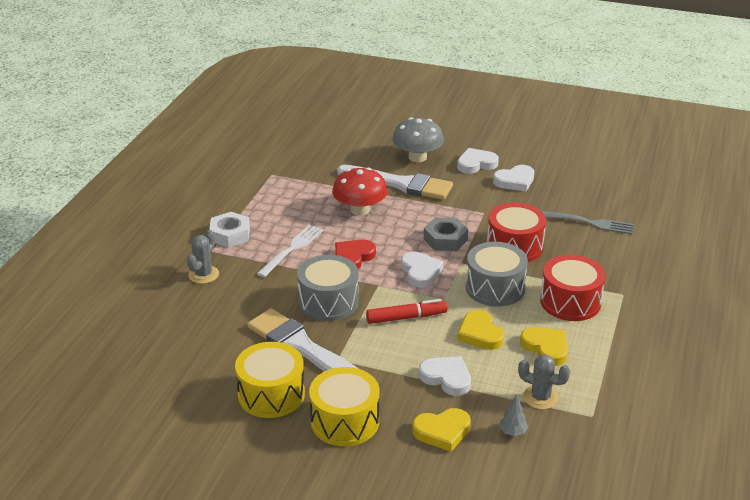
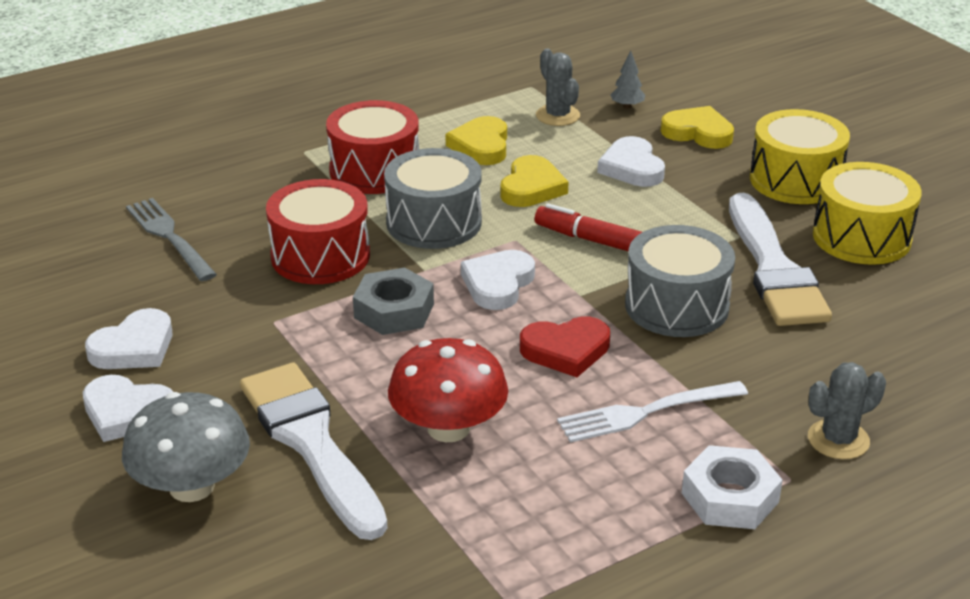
camera: 140 degrees left, 0 degrees up
white heart [493,165,534,192] -> white heart turned 120 degrees clockwise [85,308,173,369]

